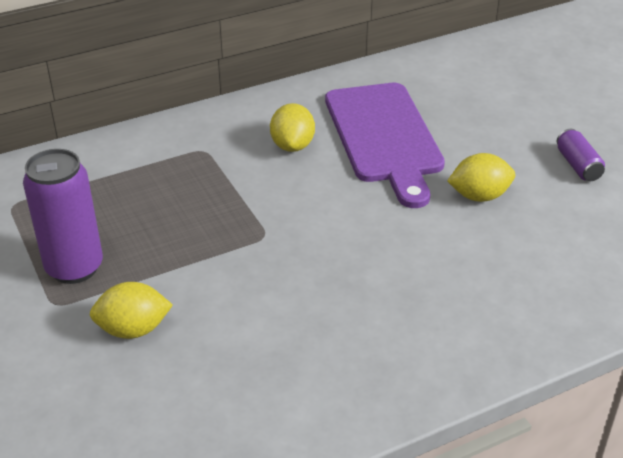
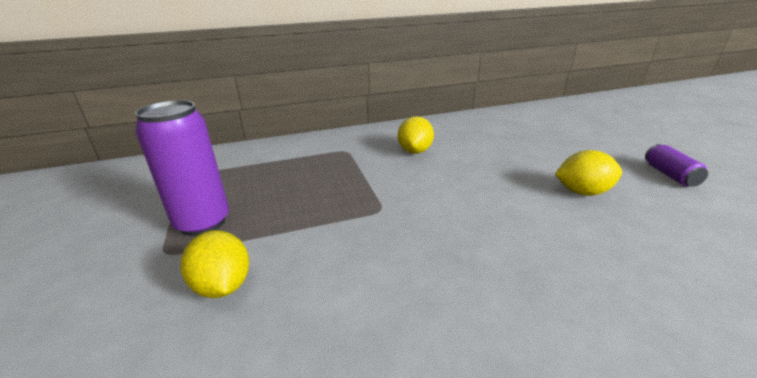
camera: 10 degrees right, 10 degrees down
yellow lemon [90,282,173,339] -> yellow lemon turned 60 degrees clockwise [181,230,249,298]
purple cutting board [325,83,445,208] -> none

